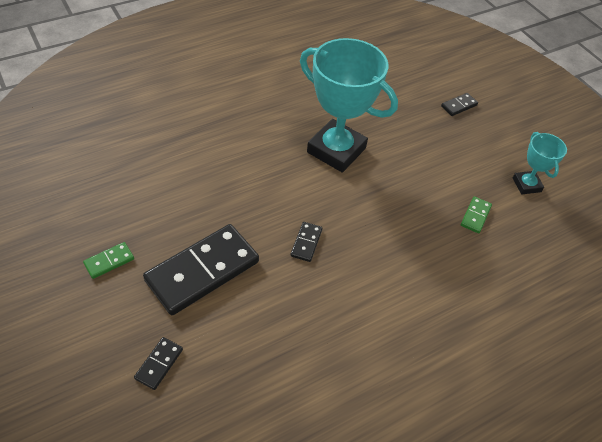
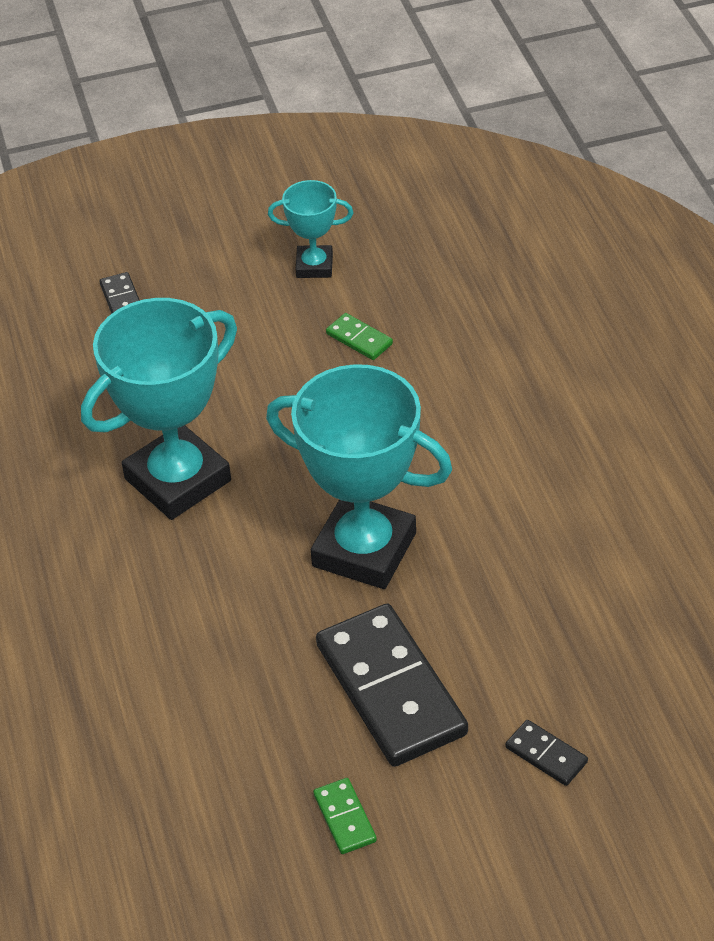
camera: 70 degrees left, 5 degrees down
black domino [290,222,323,262] -> turquoise trophy [266,364,452,589]

